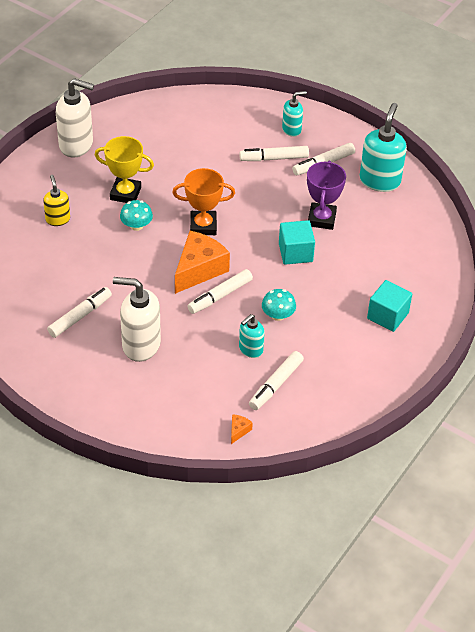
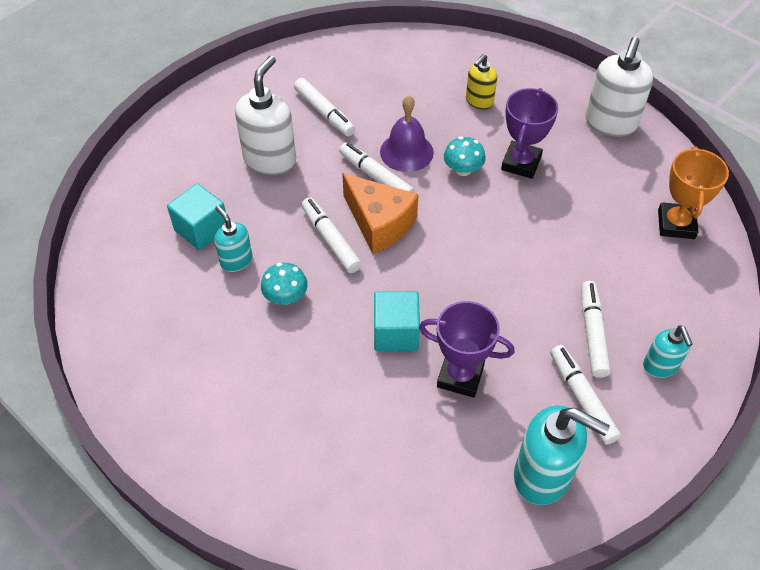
camera: 100 degrees right, 5 degrees up
yellow soap dispenser [43,175,70,226] -> yellow soap dispenser turned 135 degrees clockwise [466,54,497,109]
yellow trophy [95,136,154,203] -> purple trophy [501,88,558,179]
orange trophy [172,168,235,235] -> orange trophy moved to [658,147,729,239]
orange cheese [231,414,253,444] -> none
white marker [249,351,304,410] -> white marker moved to [339,142,415,193]
turquoise cube [367,280,412,332] -> turquoise cube moved to [167,183,226,250]
none -> purple bell [380,96,434,172]

